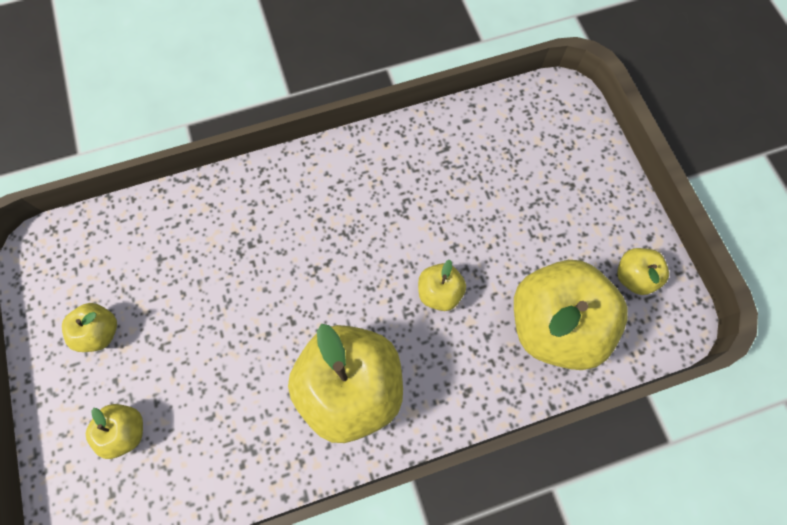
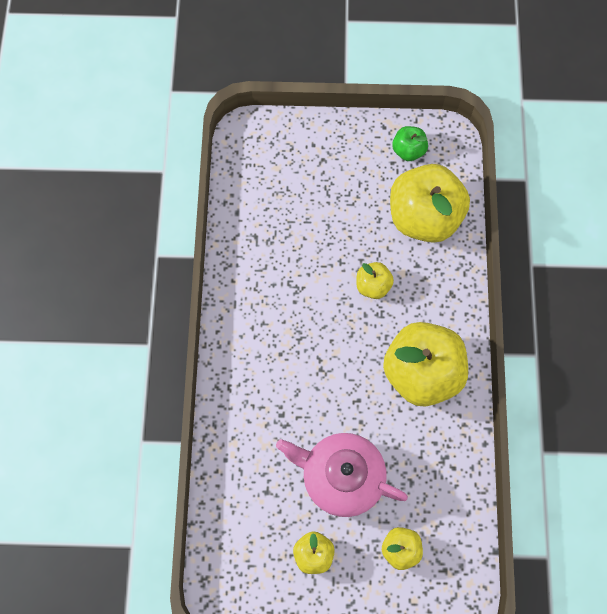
camera: 70 degrees left, 0 degrees up
yellow apple [617,248,669,295] -> green apple [392,126,428,161]
none -> pink teapot [276,433,408,517]

